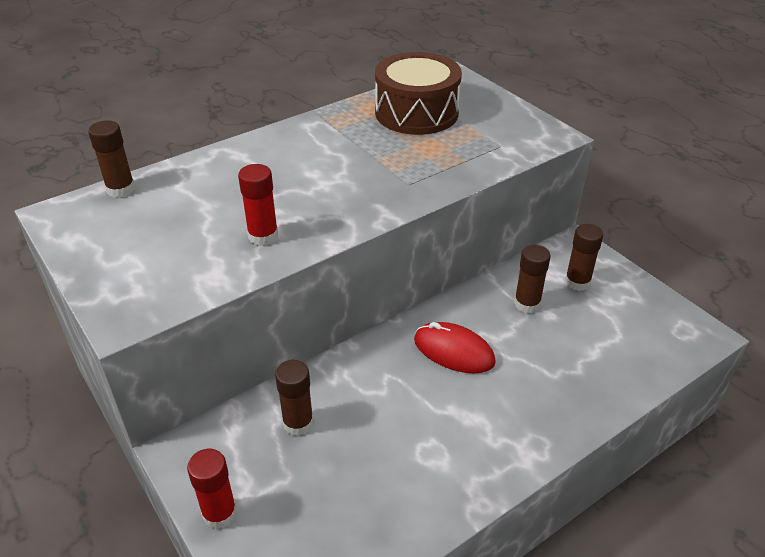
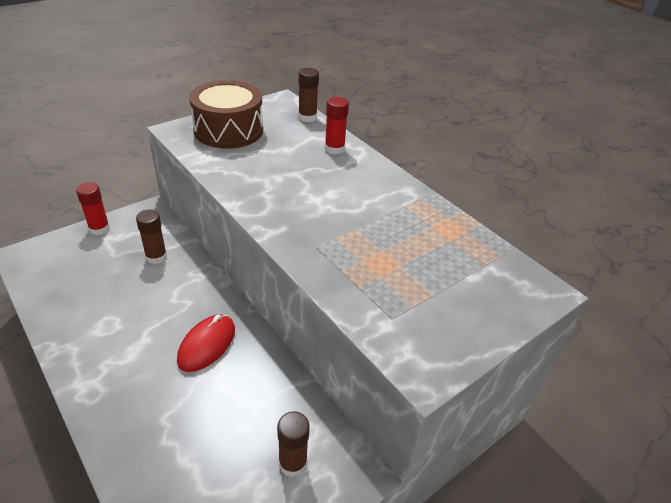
camera: 85 degrees right, 0 degrees up
red glue stick [238,164,278,246] -> red glue stick moved to [325,97,349,154]
brown drum [375,52,462,135] -> brown drum moved to [189,80,263,149]
brown glue stick [514,245,551,313] -> none

